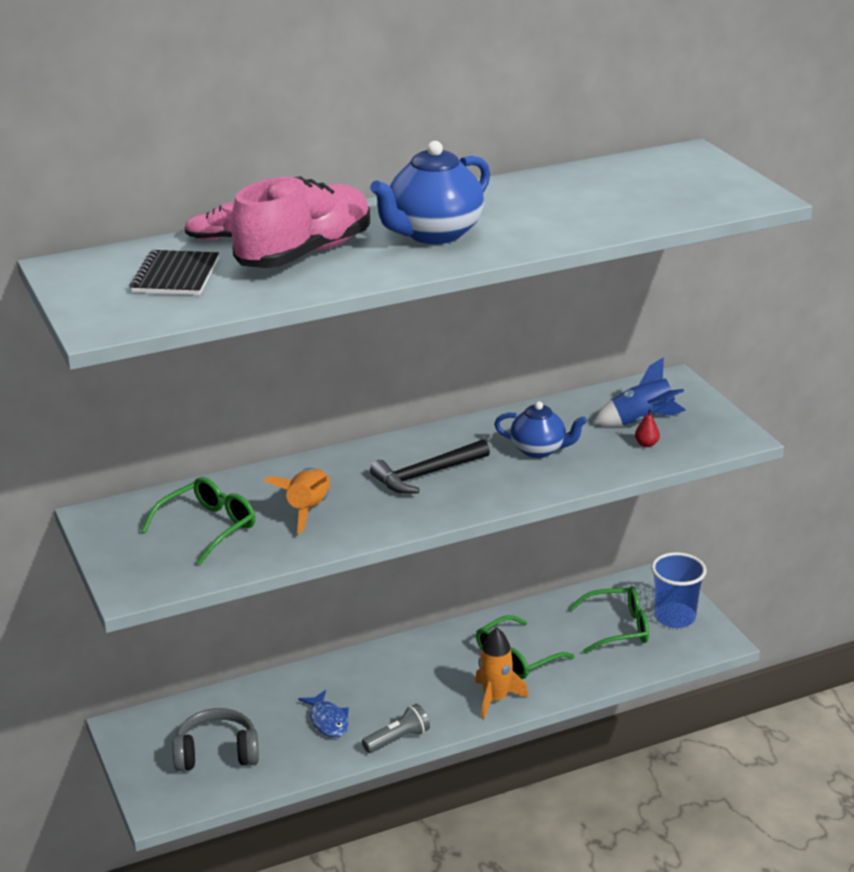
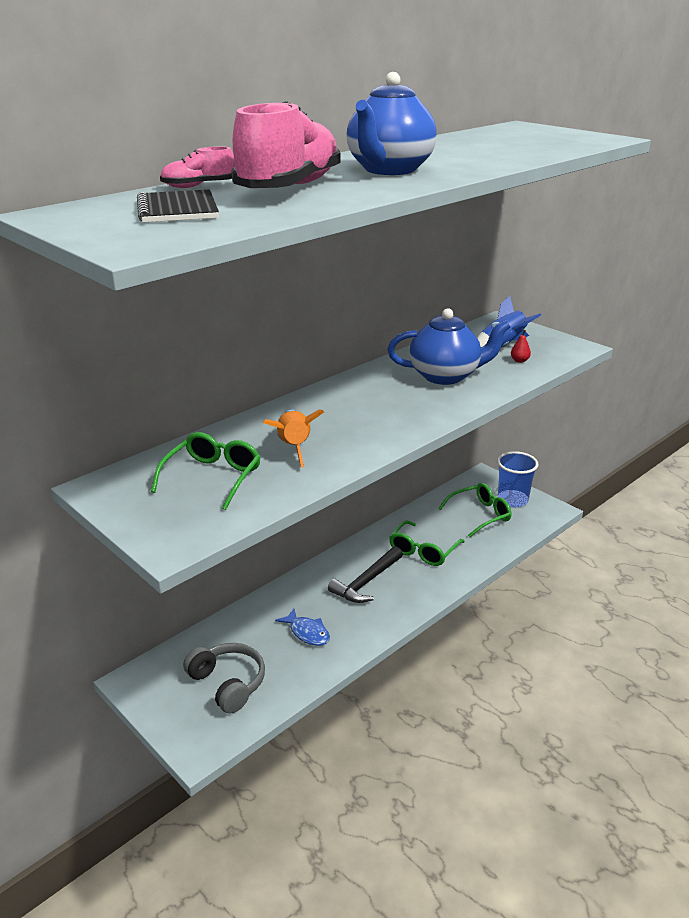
camera: 20 degrees left, 0 degrees up
grey headphones [172,708,259,771] -> grey headphones turned 75 degrees clockwise [183,643,265,714]
grey flashlight [362,704,430,753] -> none
black hammer [370,439,490,494] -> black hammer moved to [328,546,403,603]
orange rocket [475,628,528,719] -> none
blue teapot [494,401,587,458] -> blue teapot [387,308,510,385], size x1.56

